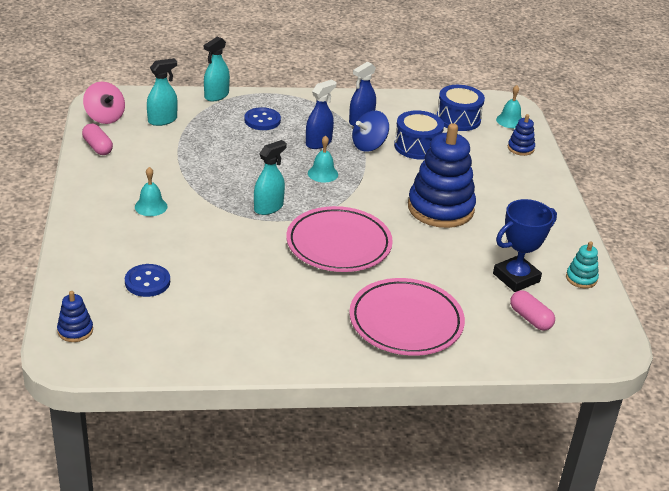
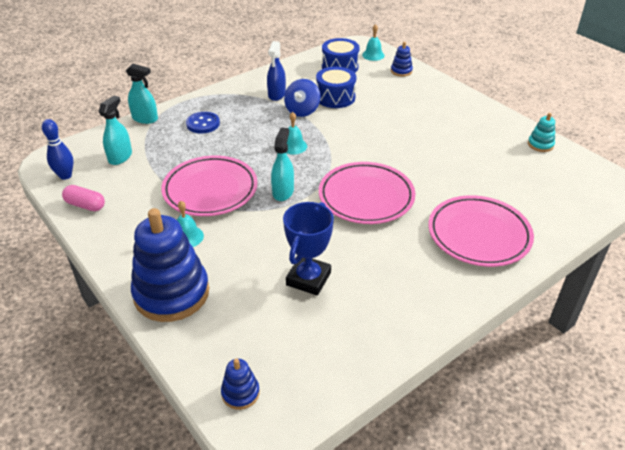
camera: 30 degrees left, 5 degrees up
pink spinning top [83,82,125,124] -> blue bowling pin [42,119,74,180]
blue button [125,264,170,297] -> none
turquoise spray bottle [204,36,230,101] -> turquoise spray bottle turned 75 degrees counterclockwise [126,64,158,124]
blue spray bottle [306,80,336,149] -> none
blue stacking toy [408,123,476,228] -> blue stacking toy moved to [131,208,209,322]
blue trophy [493,199,557,292] -> blue trophy moved to [283,202,334,296]
pink capsule [510,290,555,331] -> none
none -> pink plate [161,156,258,216]

